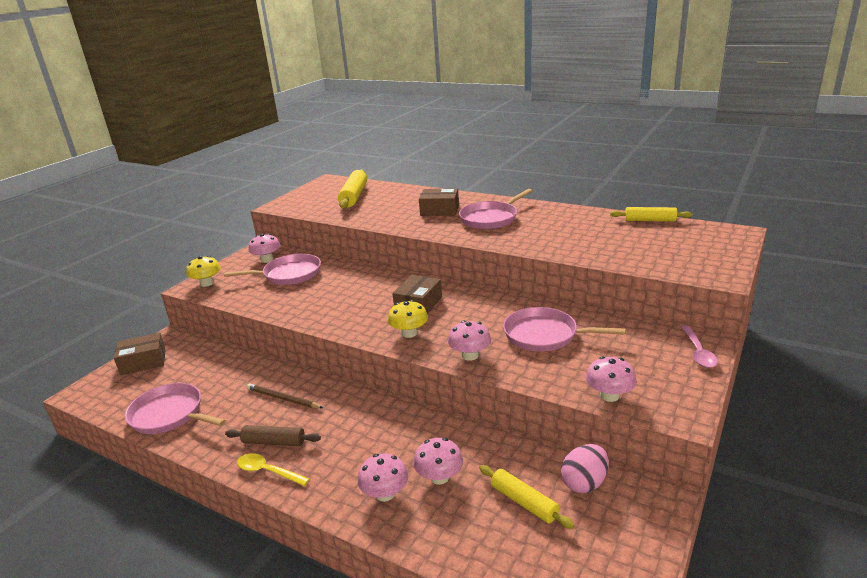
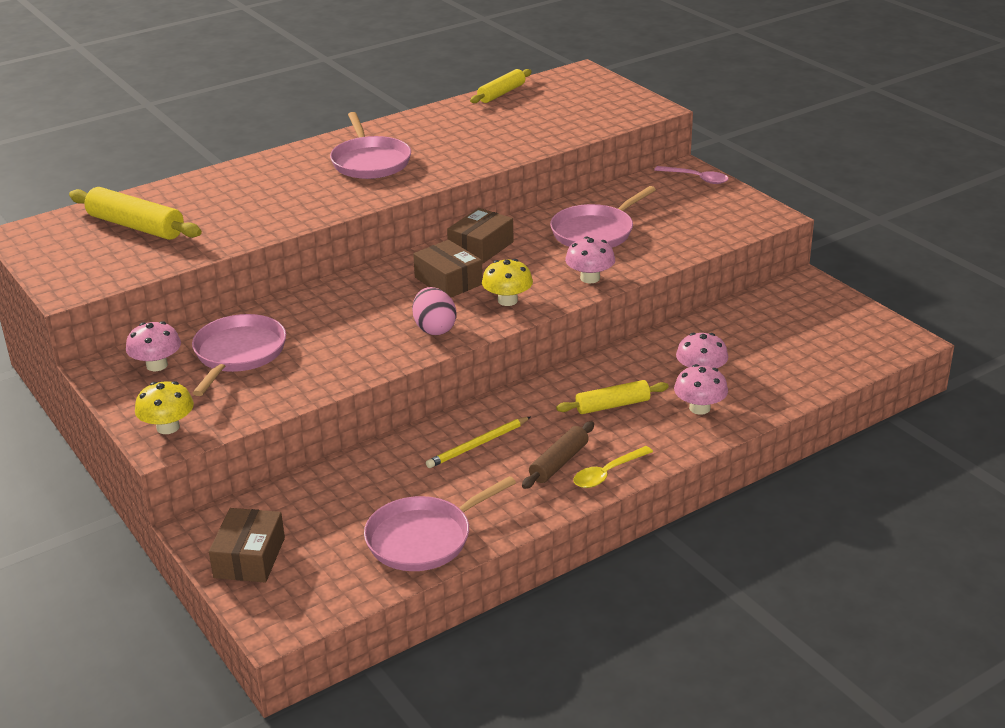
camera: 65 degrees left, 5 degrees up
brown pencil [246,383,323,408] -> yellow pencil [426,417,530,468]
brown box [419,188,459,216] -> brown box moved to [447,208,514,264]
yellow rolling pin [479,465,575,529] -> yellow rolling pin moved to [556,380,669,414]
pink egg [561,444,609,493] -> pink egg moved to [412,287,457,335]
pink mushroom [586,356,637,402] -> none

